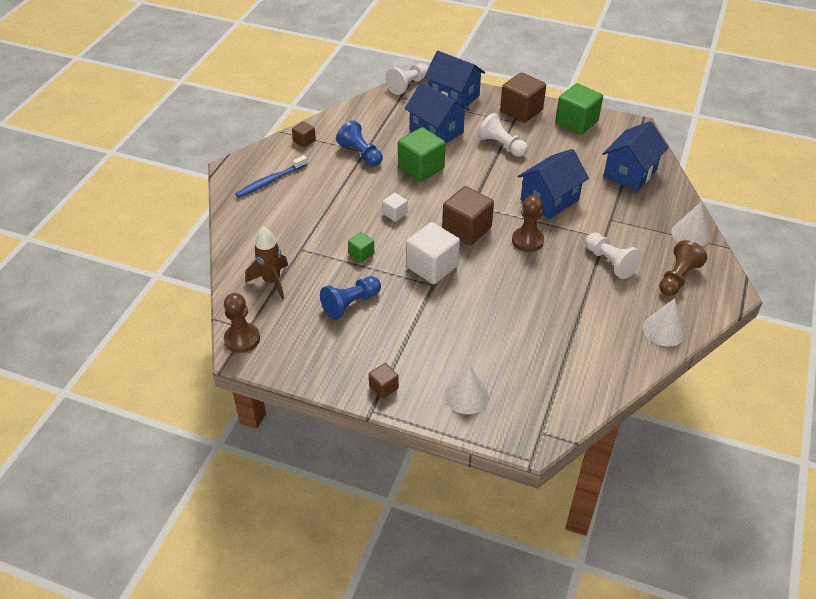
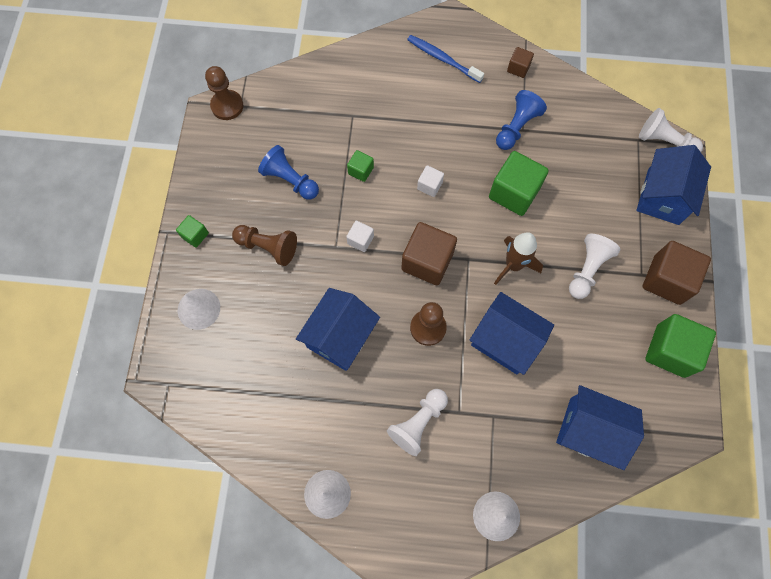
camera: 75 degrees right, 25 degrees up
brown rocket [245,227,288,299] -> brown rocket moved to [494,232,543,285]
brown cube [369,363,399,399] -> green cube [176,215,209,248]
blue house [405,82,470,144] -> blue house moved to [296,288,380,371]
white cube [406,222,460,284] -> white cube [346,221,374,252], size x0.50
brown pawn [659,240,707,296] -> brown pawn moved to [232,225,297,266]

